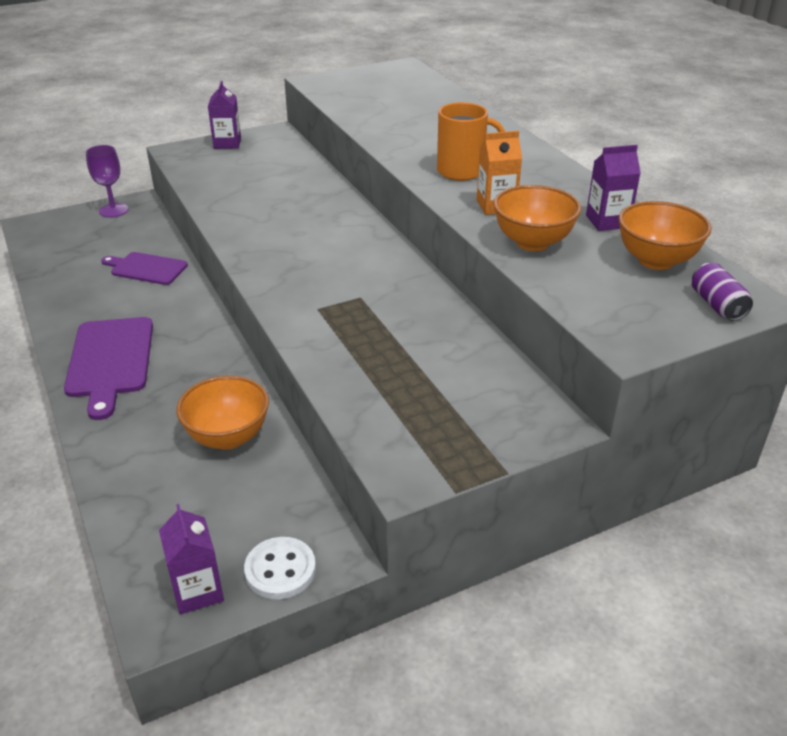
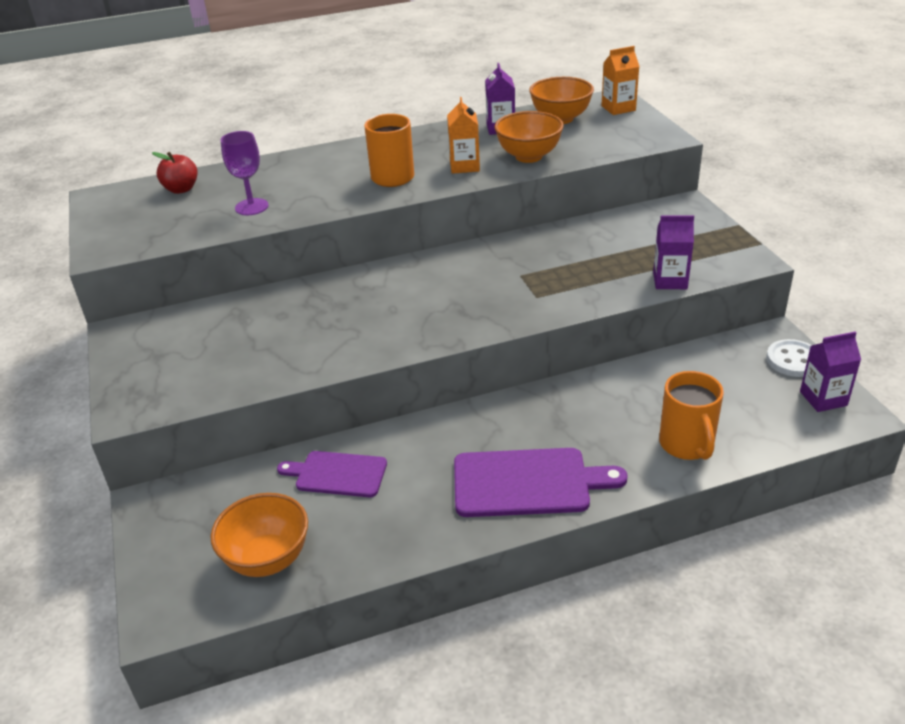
camera: 80 degrees left, 0 degrees up
purple goblet [86,145,128,218] -> purple goblet moved to [221,131,269,215]
purple cutting board [101,252,188,285] -> purple cutting board turned 75 degrees clockwise [277,451,387,497]
orange bowl [176,376,269,450] -> orange bowl moved to [210,493,308,577]
purple carton [208,81,241,149] -> purple carton moved to [653,215,694,289]
purple can [692,263,753,321] -> orange carton [601,46,640,115]
none -> red apple [152,152,198,194]
none -> orange mug [659,371,724,460]

